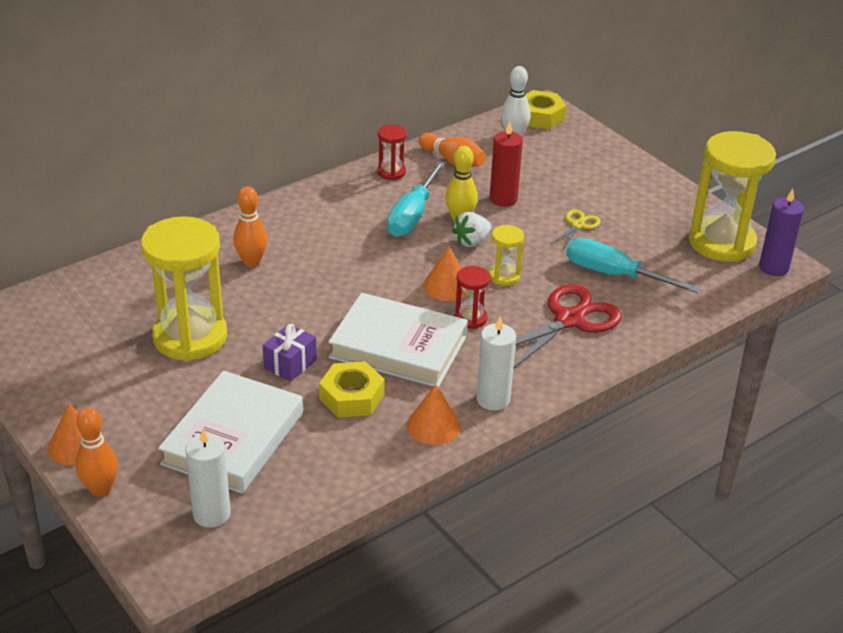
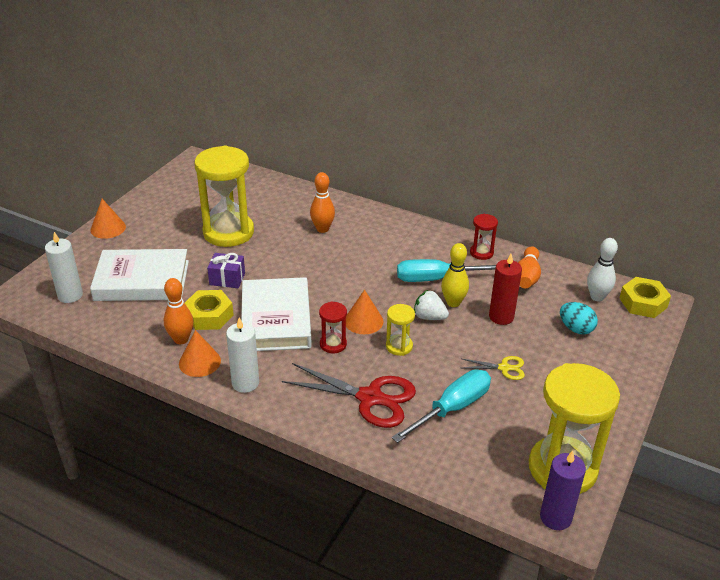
camera: 65 degrees right, 0 degrees up
orange bowling pin [75,407,118,497] -> orange bowling pin moved to [164,278,194,344]
turquoise screwdriver [566,238,701,293] -> turquoise screwdriver turned 45 degrees clockwise [392,369,491,443]
none -> turquoise egg [560,302,598,335]

